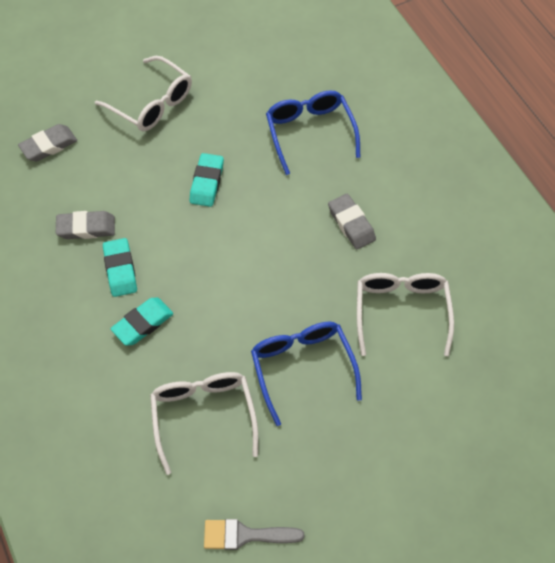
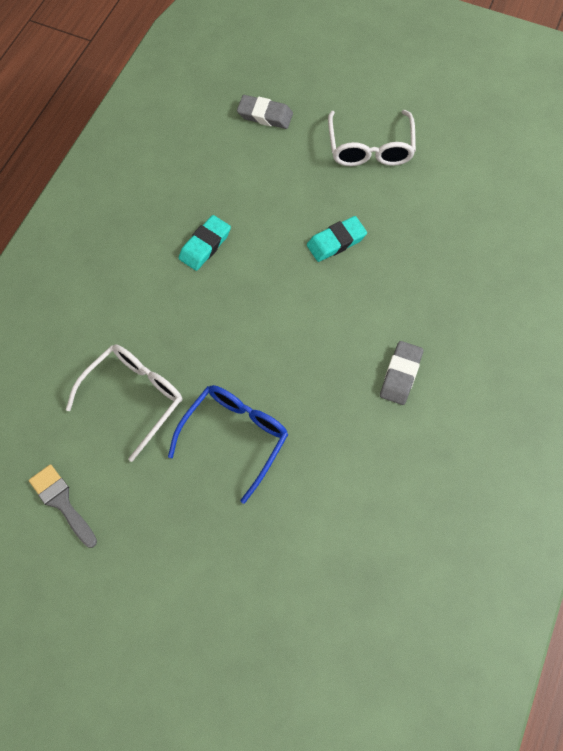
camera: 50 degrees right, 5 degrees up
grey eraser [56,211,115,239] -> none
turquoise eraser [111,298,173,346] -> none
blue glasses [266,90,360,175] -> none
white glasses [357,273,454,356] -> none

